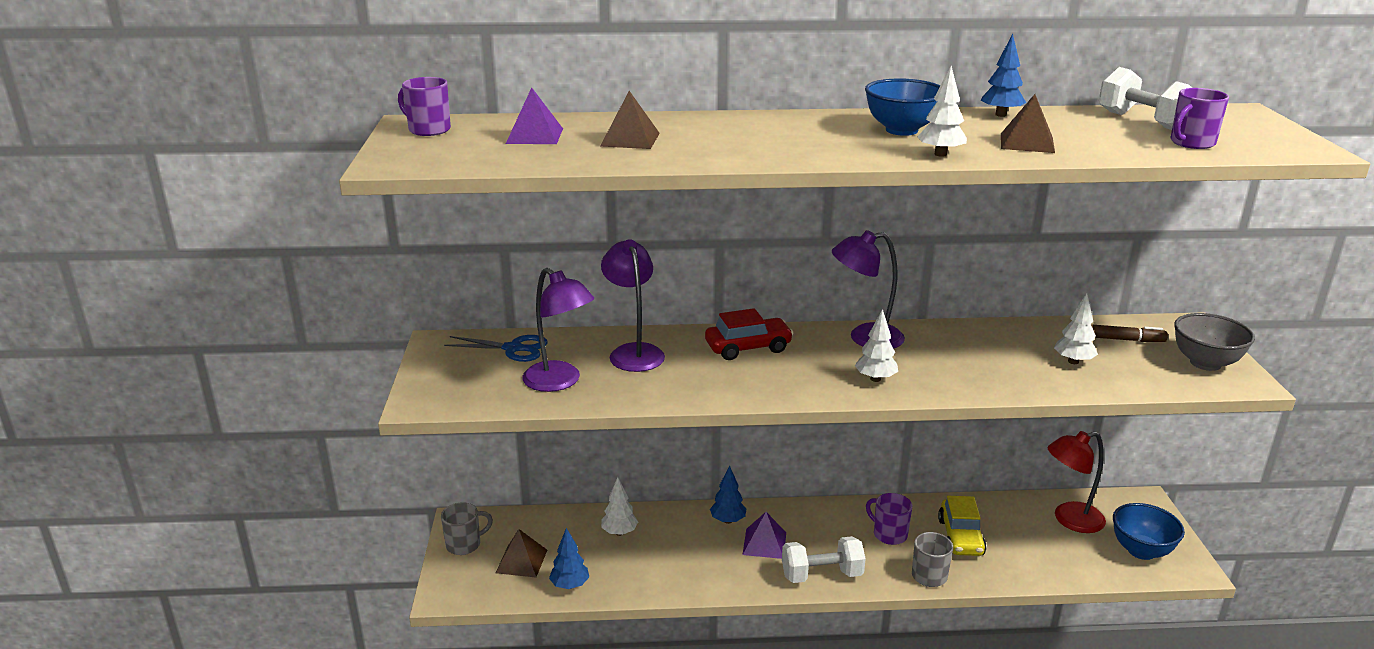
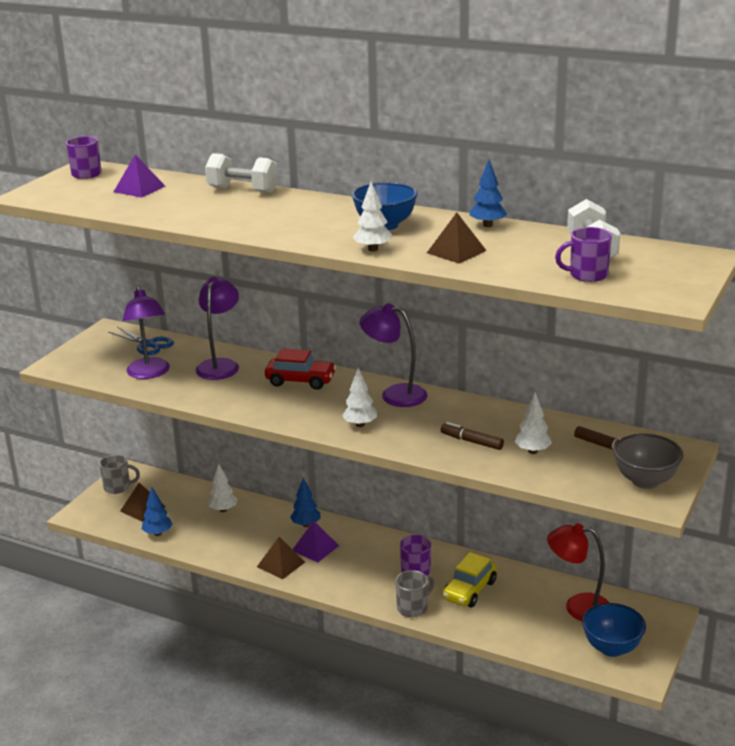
camera: 30 degrees right, 0 degrees up
brown pyramid [600,91,660,149] -> brown pyramid moved to [257,537,305,579]
white dumbbell [782,536,866,583] -> white dumbbell moved to [205,153,279,193]
none -> brown marker [441,422,504,450]

